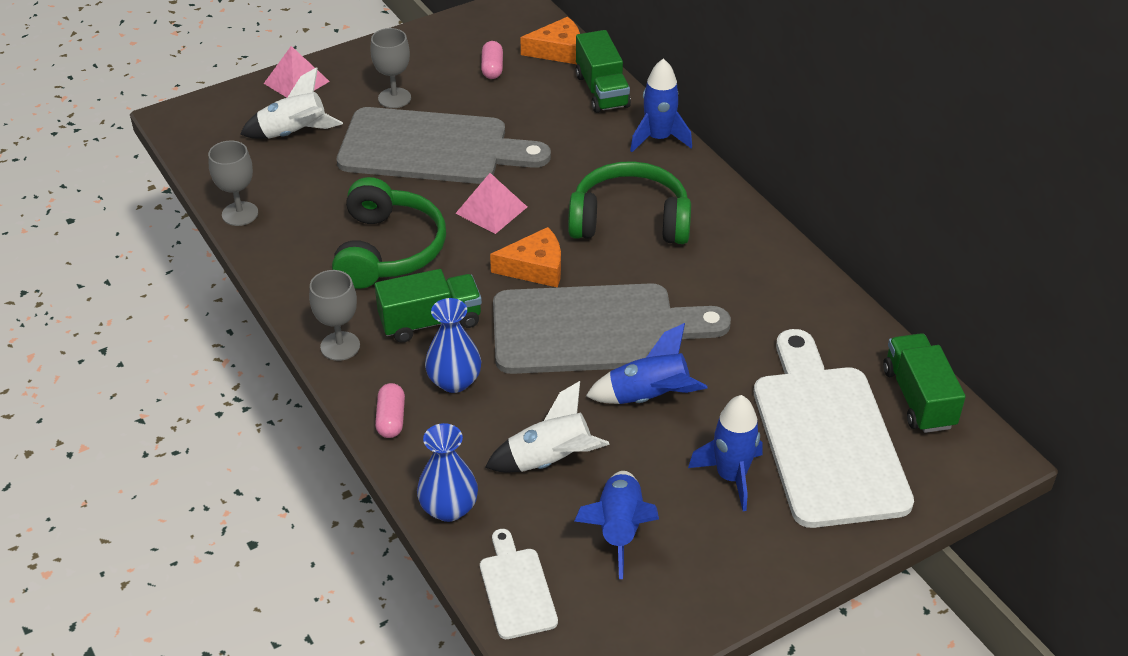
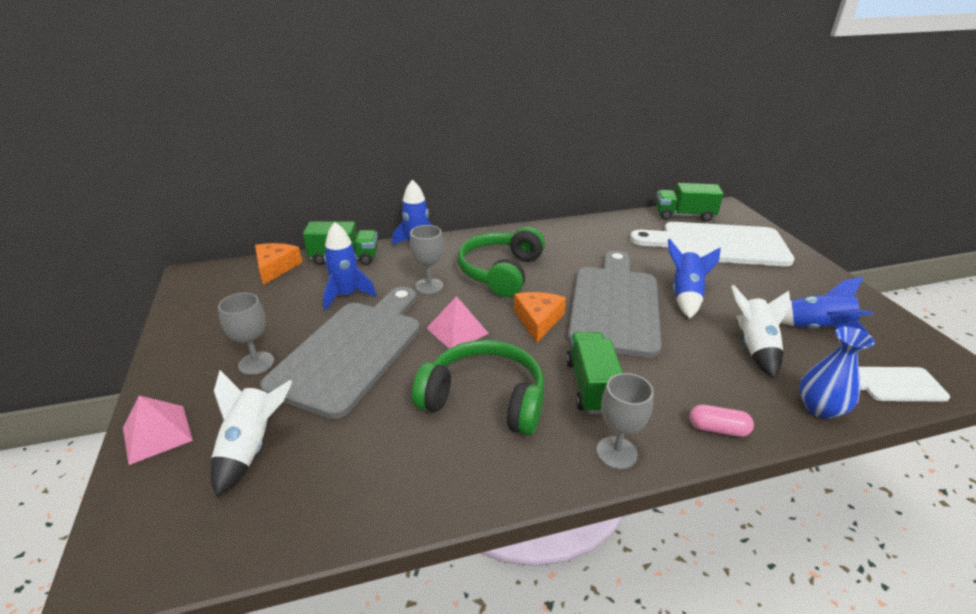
camera: 75 degrees left, 10 degrees down
grey goblet [208,141,258,226] -> grey goblet moved to [410,225,444,294]
blue vase [425,298,481,393] -> none
pink capsule [481,41,503,79] -> none
blue rocket [688,395,762,511] -> blue rocket moved to [323,222,376,310]

